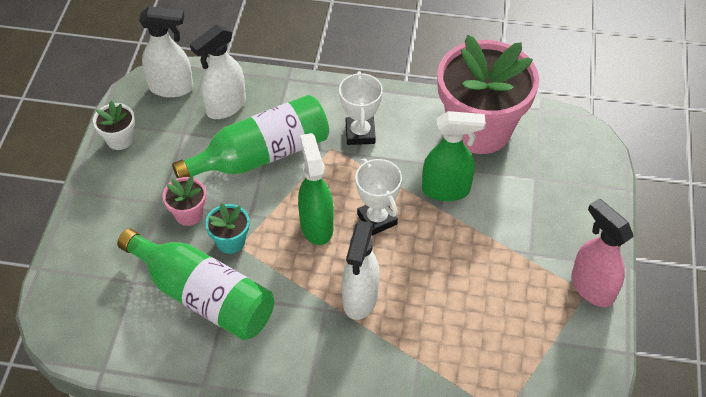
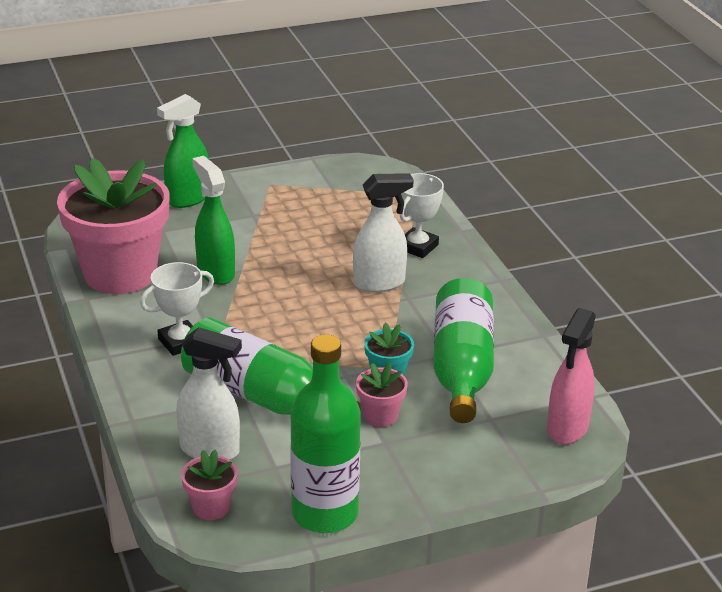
camera: 120 degrees left, 20 degrees down
white flower pot [93,101,135,150] -> green bottle [290,334,361,533]
white spray bottle [139,6,193,98] -> pink flower pot [181,450,238,520]
green spray bottle [298,133,334,245] -> green spray bottle moved to [157,94,209,208]
white trophy [355,158,402,236] -> white trophy moved to [399,173,444,258]
pink spray bottle [571,198,634,307] -> pink spray bottle moved to [547,308,596,444]

